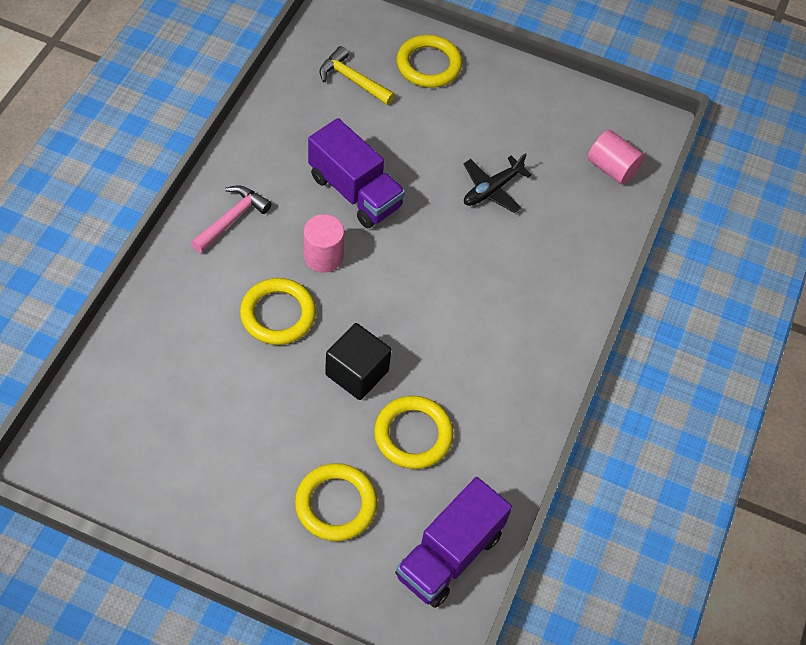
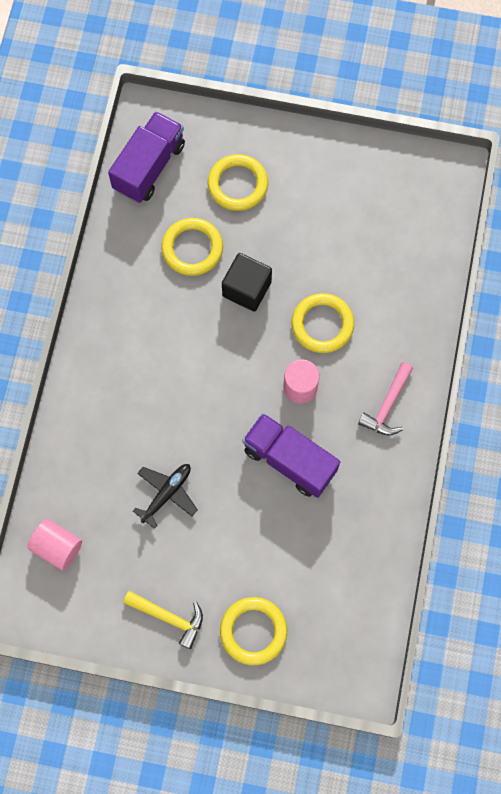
camera: 175 degrees right, 15 degrees up
yellow hammer [320,46,395,105] -> yellow hammer moved to [123,591,203,649]

